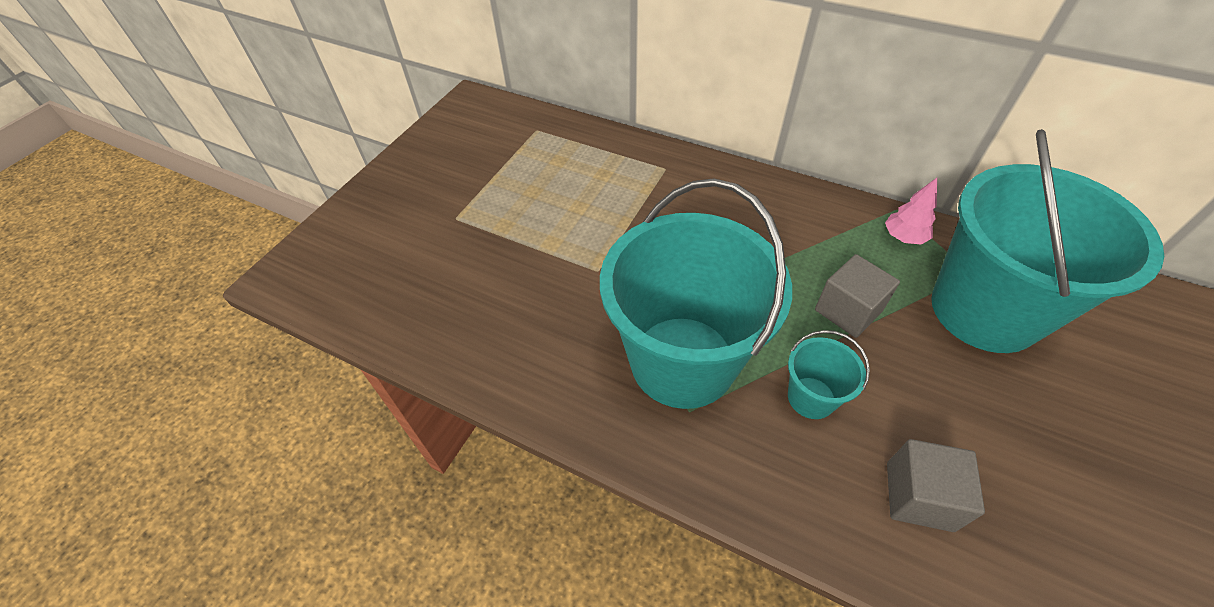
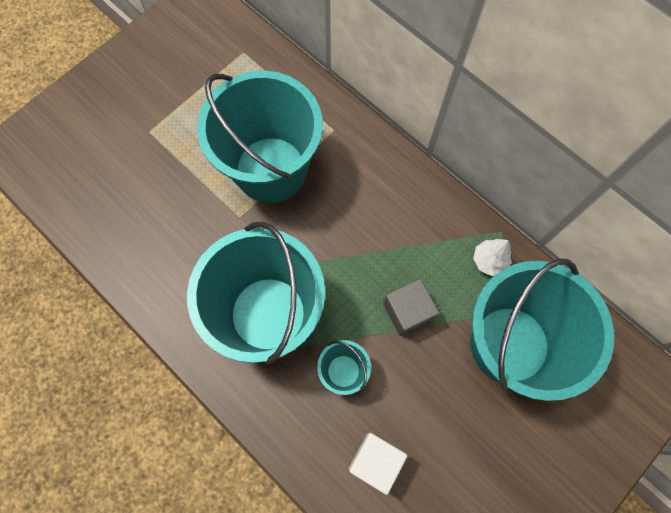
camera: 15 degrees right, 20 degrees up
pink tree [885,178,937,245] -> white tree [473,239,512,276]
grey cube [887,439,985,532] -> white cube [349,433,407,495]
none -> turquoise bucket [197,71,323,203]

